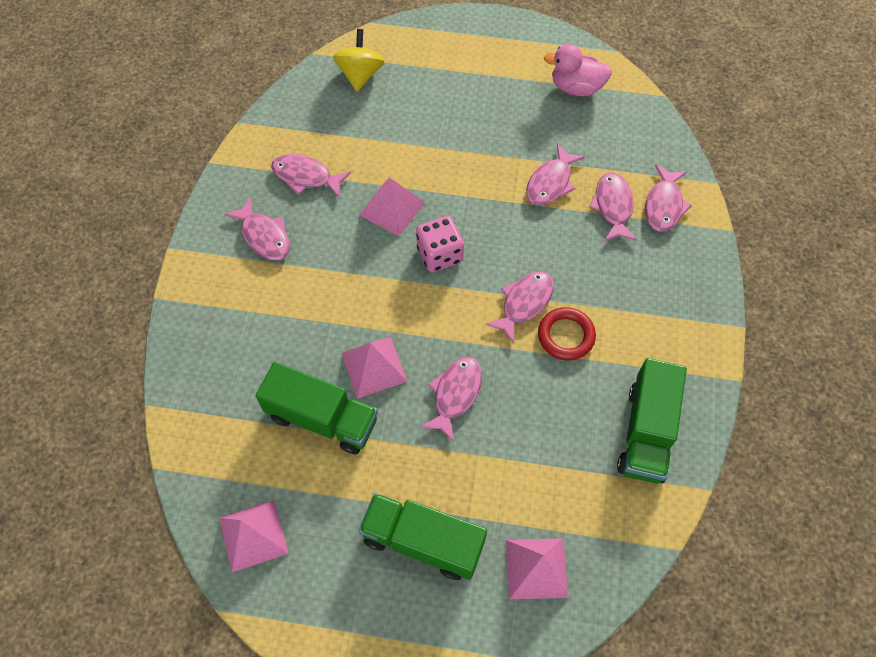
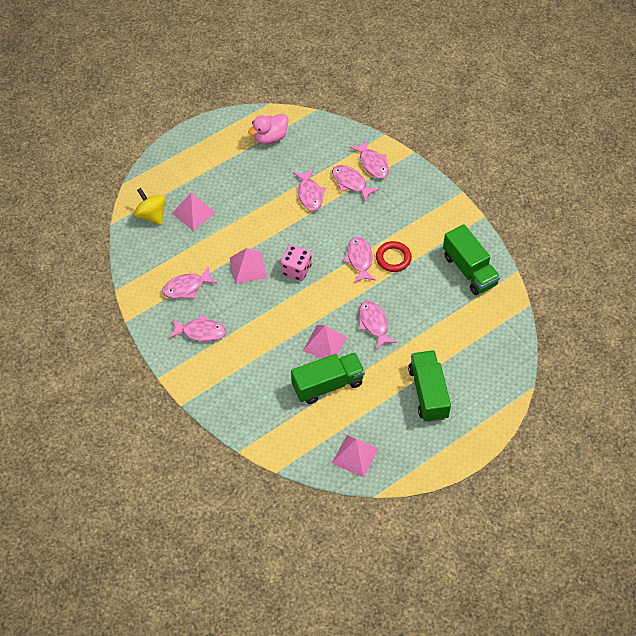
camera: 45 degrees left, 5 degrees down
green truck [359,493,487,580] -> green truck turned 105 degrees clockwise [408,350,451,422]
pink pyramid [506,538,569,599] -> pink pyramid moved to [172,193,216,231]

